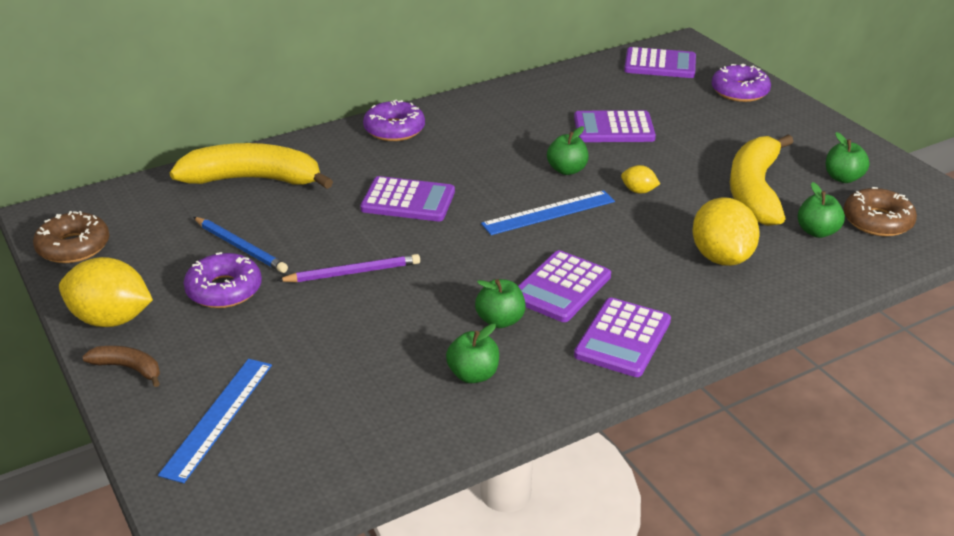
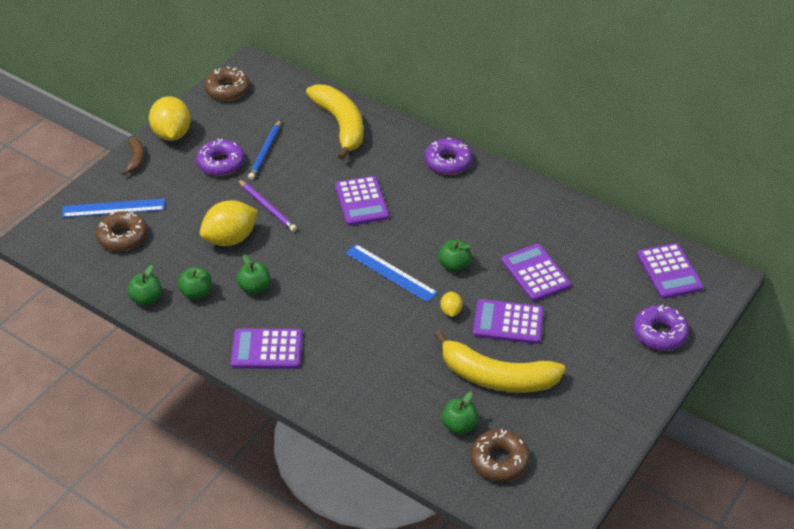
camera: 65 degrees right, 10 degrees up
purple calculator [518,250,611,322] -> purple calculator moved to [473,299,544,344]
yellow lemon [692,197,760,266] -> yellow lemon moved to [200,200,258,246]
yellow banana [730,135,794,226] -> yellow banana turned 150 degrees counterclockwise [434,330,566,393]
green apple [826,132,870,183] -> green apple moved to [127,265,162,306]
none -> brown donut [96,211,148,251]

